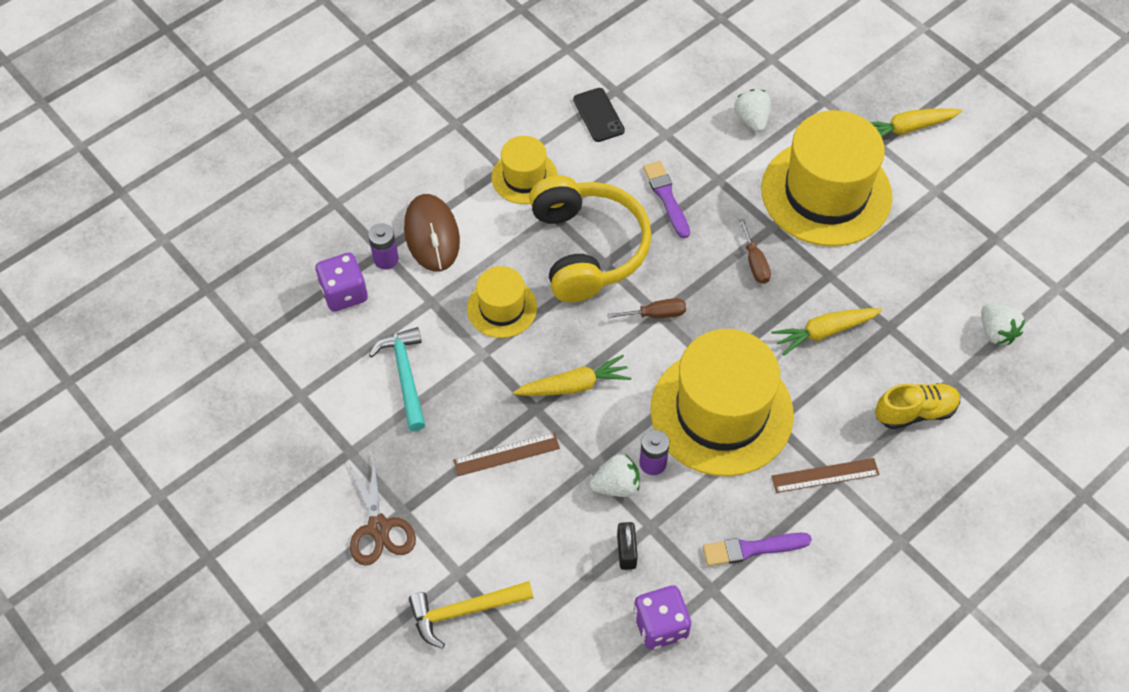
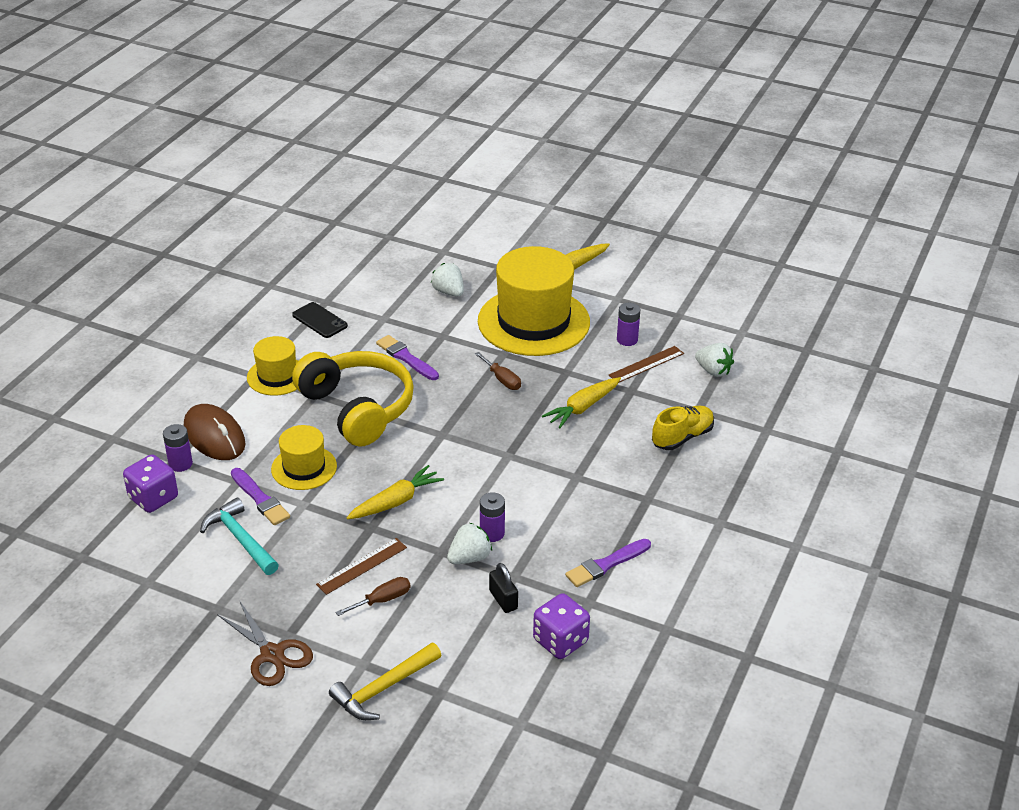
camera: 25 degrees left, 20 degrees down
brown screwdriver [607,298,686,318] -> brown screwdriver moved to [335,577,411,616]
yellow hat [651,329,794,476] -> none
brown ruler [771,458,879,493] -> brown ruler moved to [609,346,684,383]
none -> purple brush [231,468,290,525]
none -> purple battery [617,303,641,346]

